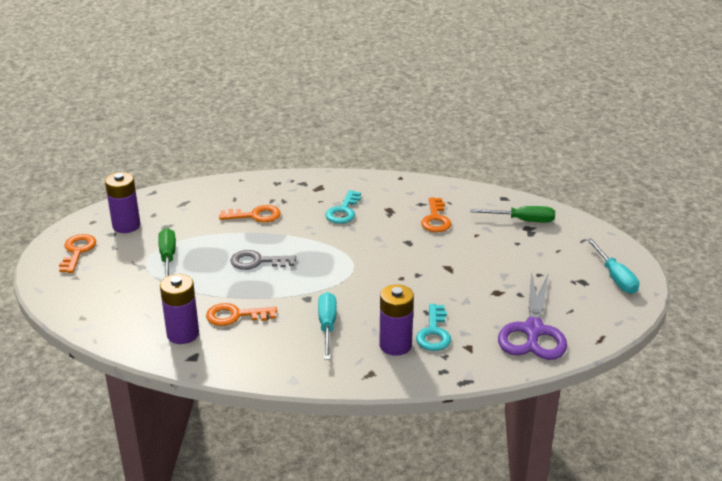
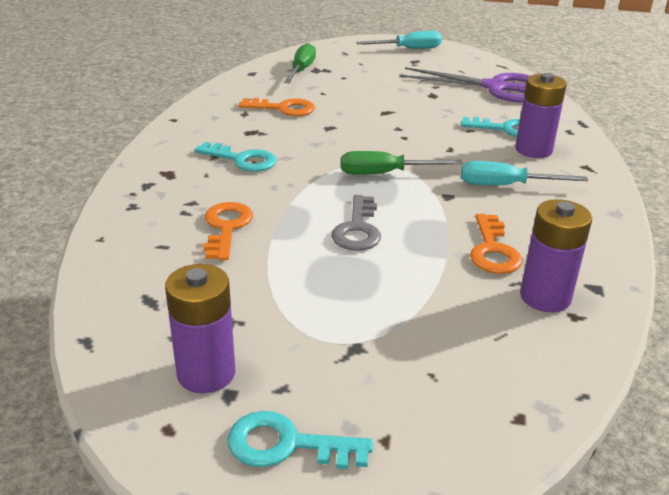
camera: 85 degrees left, 0 degrees up
orange key [59,234,96,273] -> turquoise key [228,411,373,469]
green screwdriver [158,228,176,277] -> green screwdriver moved to [341,151,463,175]

